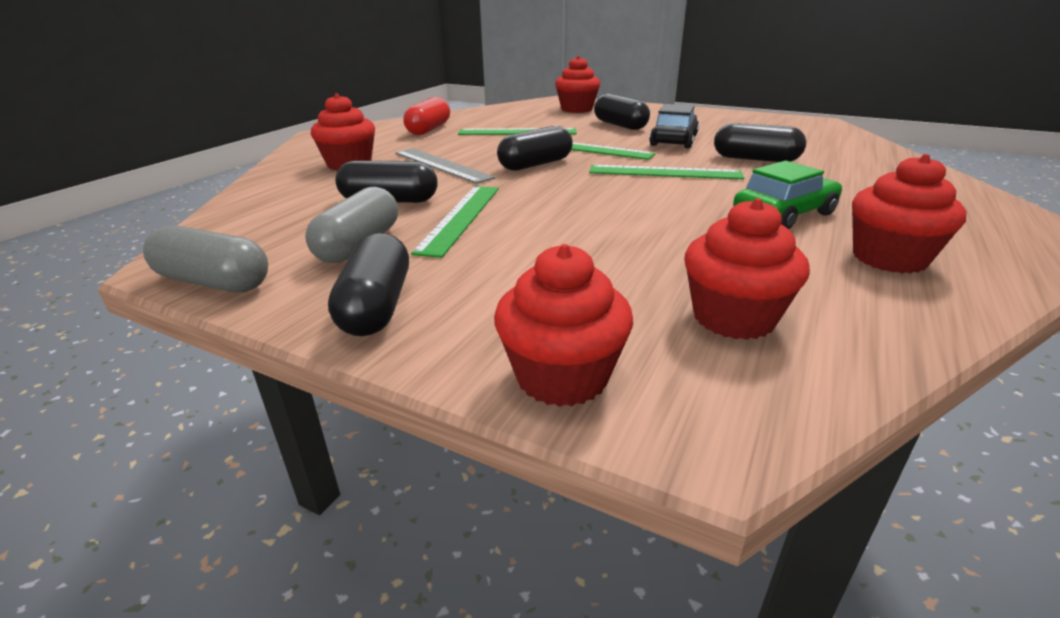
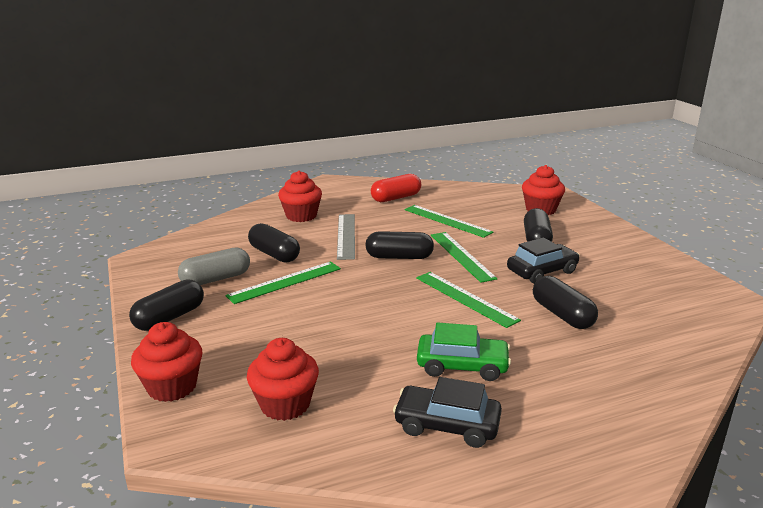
camera: 40 degrees right, 5 degrees down
grey capsule [143,226,268,292] -> none
red cupcake [852,154,967,273] -> black car [393,377,502,448]

